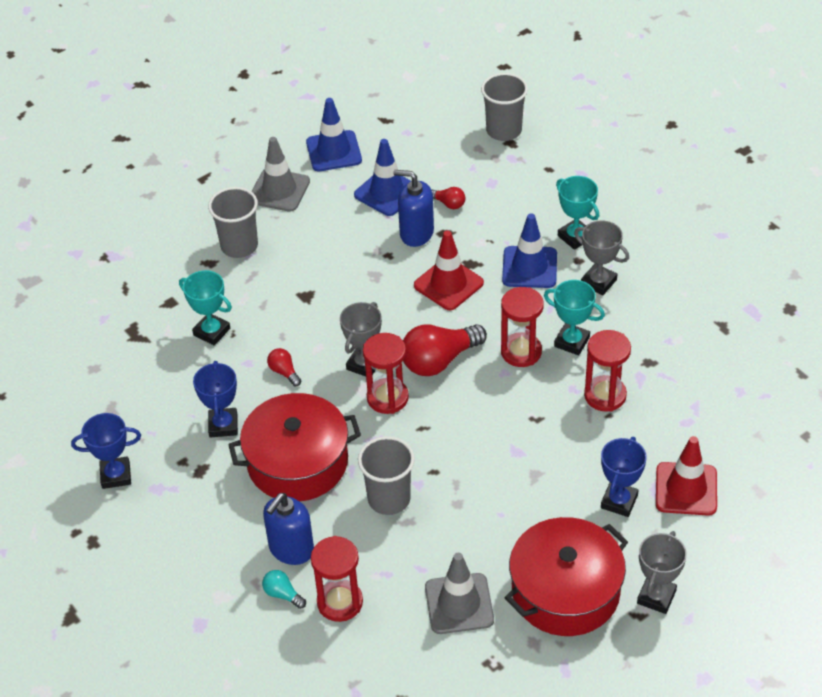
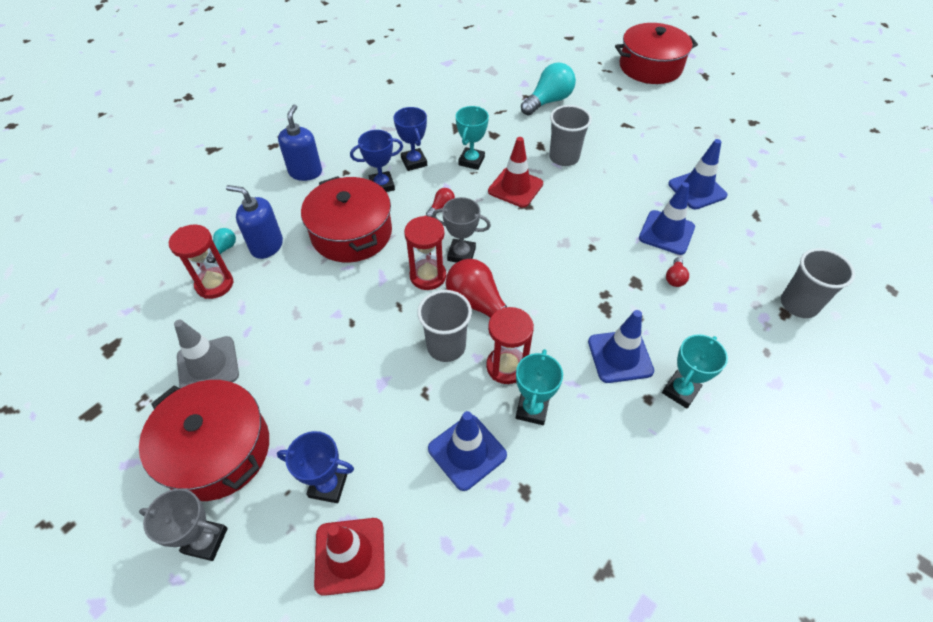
camera: 75 degrees right, 5 degrees up
blue trophy [71,413,141,489] -> blue trophy moved to [394,107,427,171]
grey traffic cone [251,137,310,212] -> none
grey cup [358,436,415,515] -> grey cup moved to [417,290,472,362]
blue soap dispenser [394,170,434,247] -> blue soap dispenser moved to [278,104,322,181]
red traffic cone [414,230,484,310] -> red traffic cone moved to [488,137,543,208]
grey trophy [574,220,629,295] -> none
red hourglass [584,330,631,412] -> blue traffic cone [428,411,507,491]
none -> turquoise light bulb [521,63,576,115]
none -> red pot [615,23,698,84]

